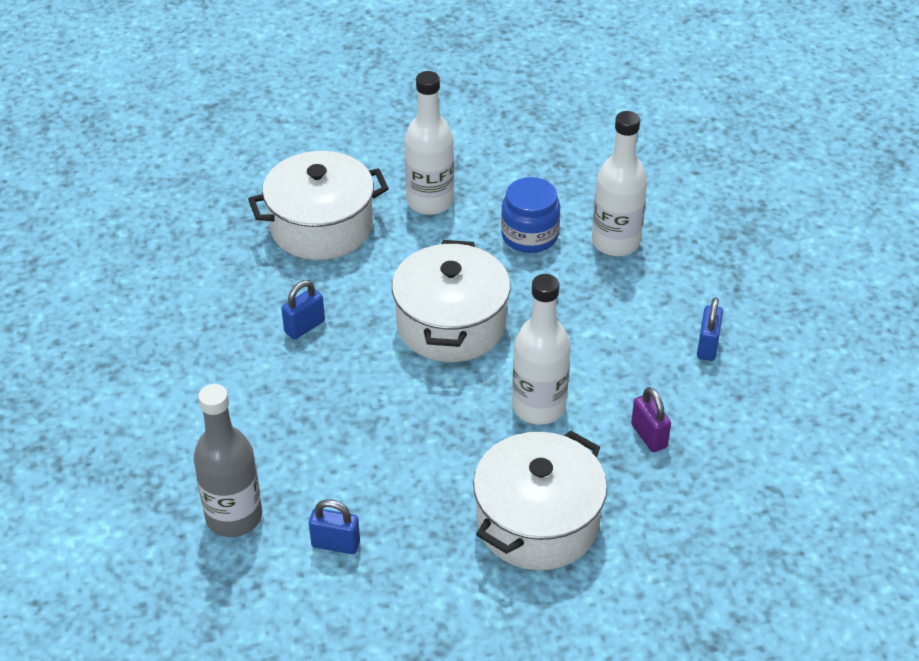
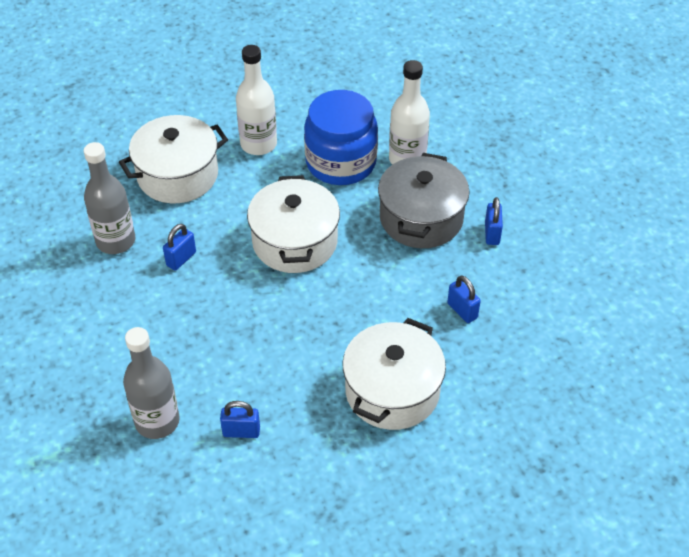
camera: 10 degrees left, 5 degrees up
blue jar [501,177,560,253] -> blue jar [304,90,378,185], size x1.59
white bottle [512,274,570,425] -> none
purple padlock [631,387,671,452] -> blue padlock [447,276,481,323]
none -> grey bottle [84,142,135,254]
none -> grey pot [378,153,469,248]

